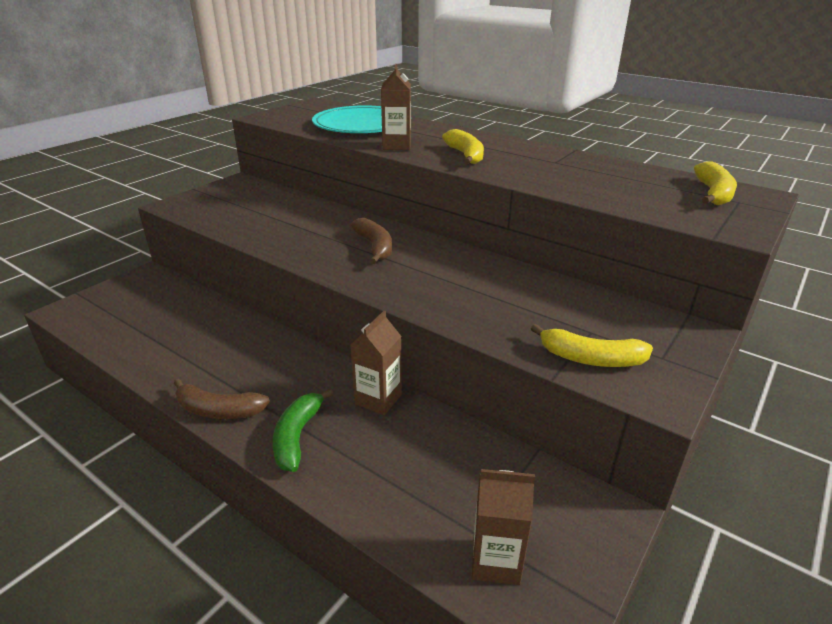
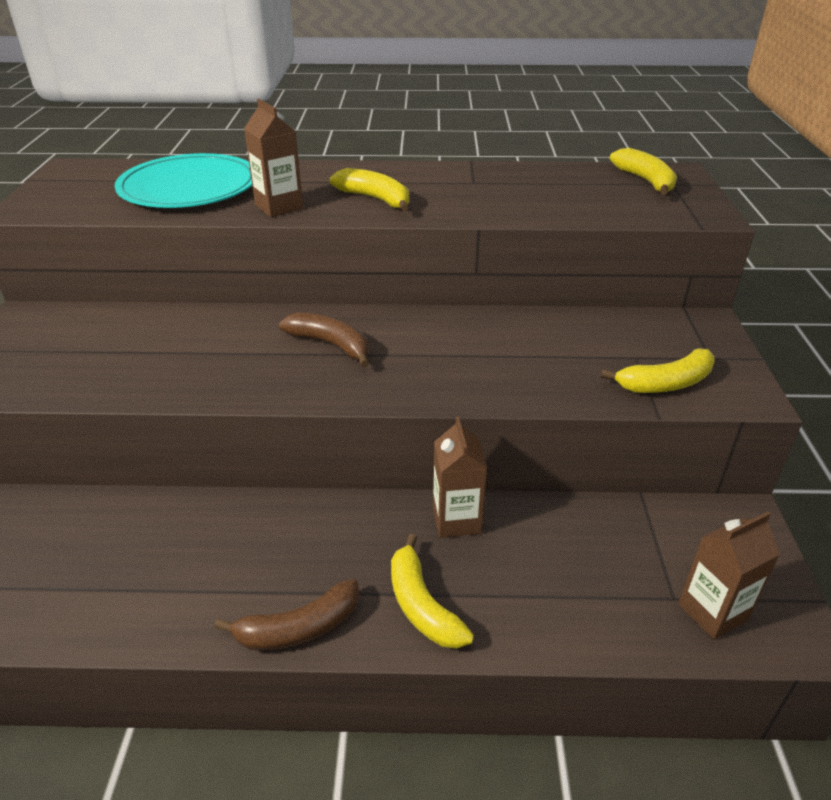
camera: 35 degrees left, 5 degrees up
green banana [273,389,333,472] -> yellow banana [391,534,474,649]

